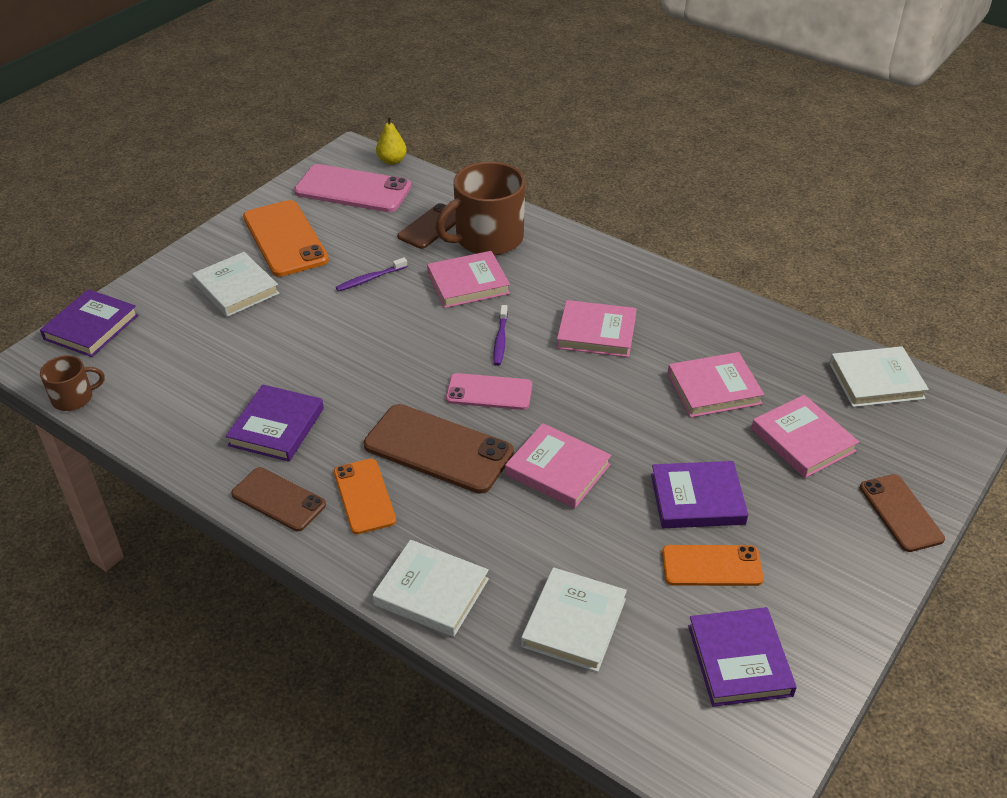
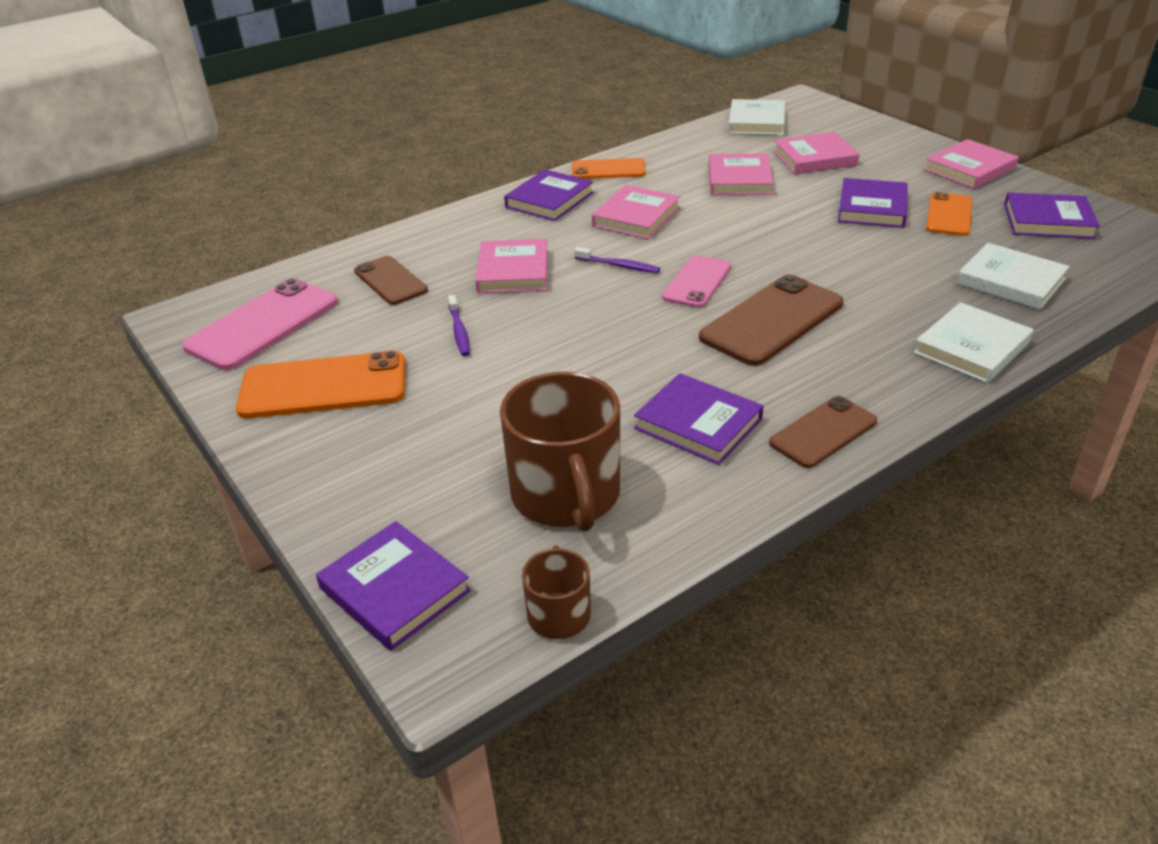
camera: 70 degrees left, 5 degrees down
white book [192,252,280,317] -> none
orange phone [334,459,396,534] -> orange phone moved to [572,158,646,179]
yellow pear [376,116,407,165] -> none
brown mug [435,162,525,256] -> brown mug moved to [500,372,620,532]
pink book [505,423,611,509] -> pink book moved to [924,139,1019,189]
brown phone [860,474,945,552] -> none
none -> purple book [504,169,594,221]

